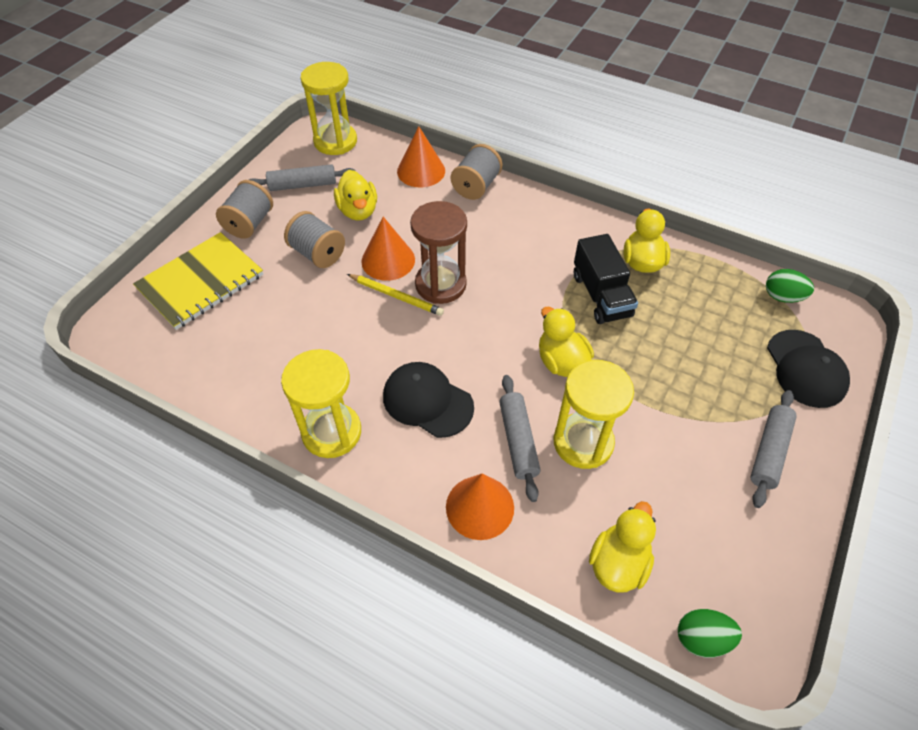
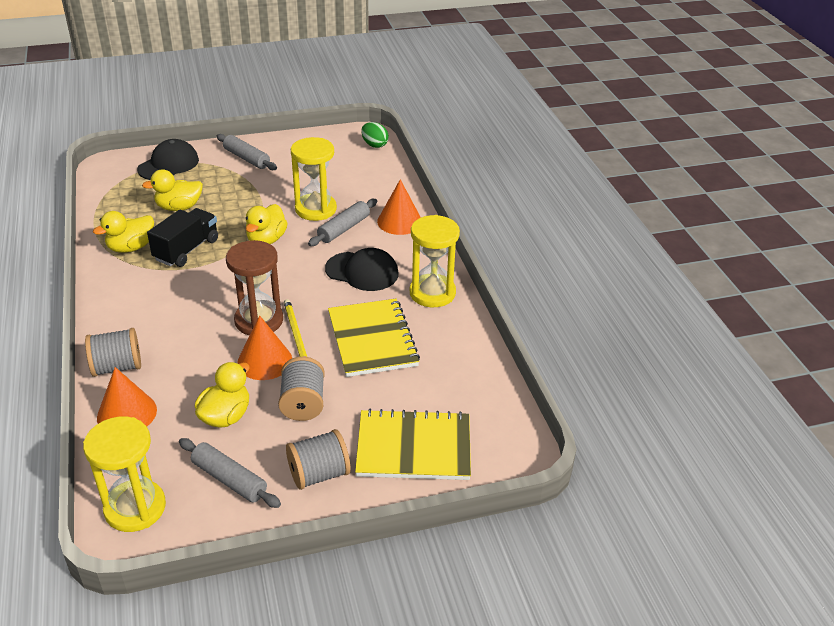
camera: 135 degrees left, 15 degrees down
black cap [383,362,474,438] -> black cap turned 60 degrees counterclockwise [325,248,399,291]
yellow duck [589,501,656,593] -> yellow duck moved to [142,169,203,211]
grey rolling pin [750,390,797,508] -> grey rolling pin turned 60 degrees clockwise [217,134,277,170]
green egg [766,269,814,303] -> none
none -> yellow notebook [328,299,420,377]

